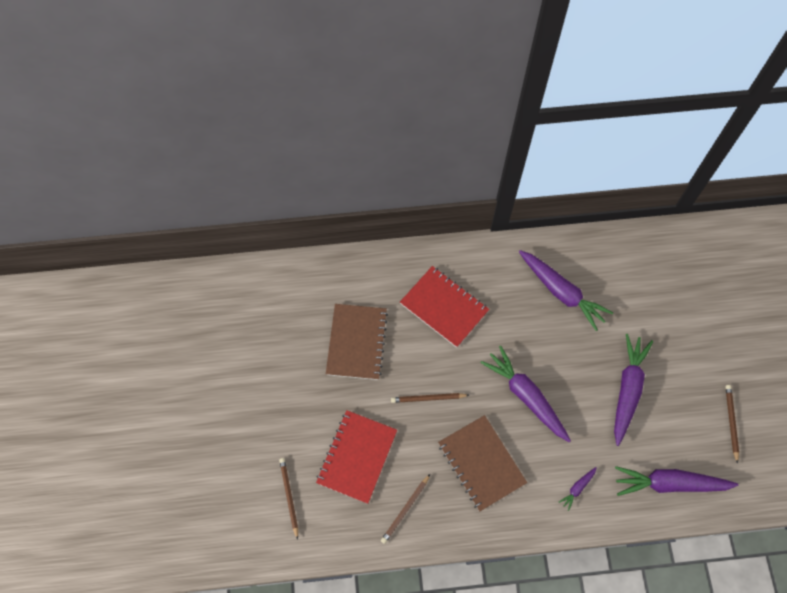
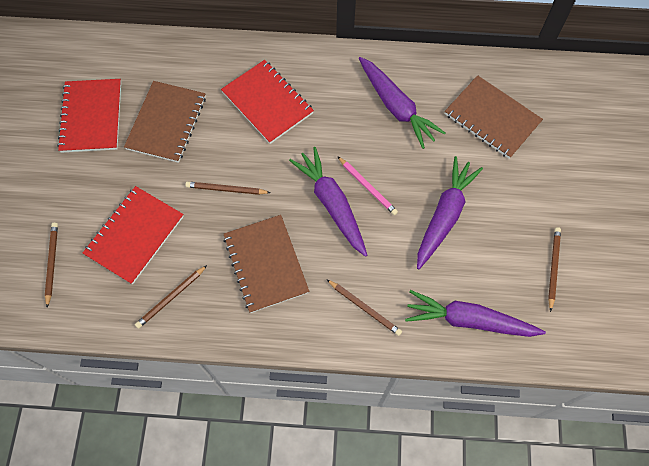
camera: 10 degrees right, 0 degrees up
purple carrot [559,467,597,511] -> brown pencil [327,280,402,336]
none -> red notebook [57,79,121,153]
none -> pink pencil [337,156,398,215]
none -> brown notebook [445,75,543,159]

